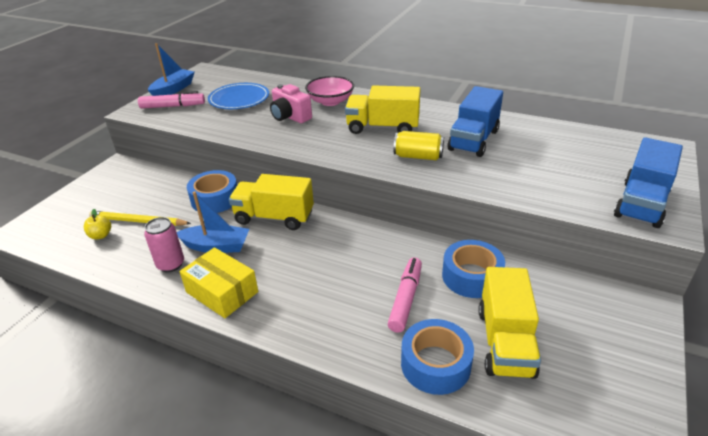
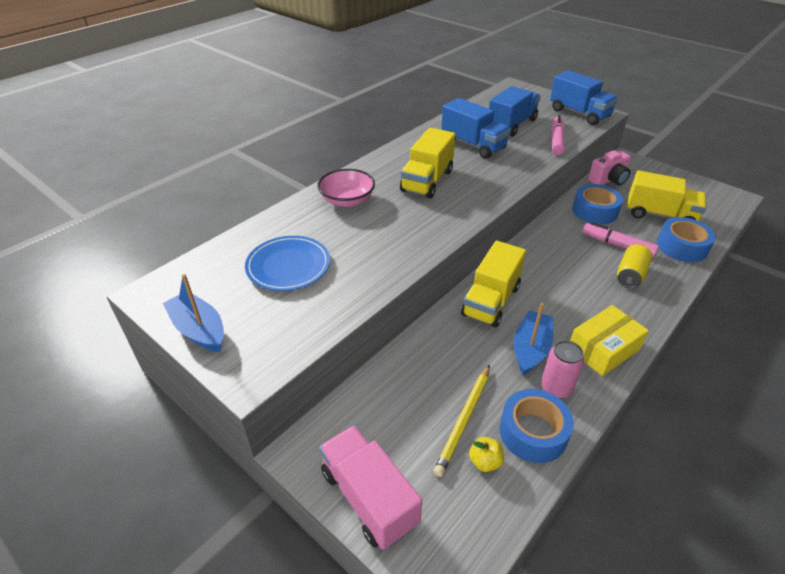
camera: 75 degrees left, 5 degrees up
pink marker [138,91,205,109] -> pink marker moved to [551,115,565,155]
blue tape [187,170,237,213] -> blue tape moved to [500,389,574,463]
pink camera [270,84,312,123] -> pink camera moved to [588,150,631,185]
yellow can [394,131,444,160] -> yellow can moved to [617,244,652,288]
none -> pink truck [319,425,422,550]
none -> blue truck [489,86,541,137]

